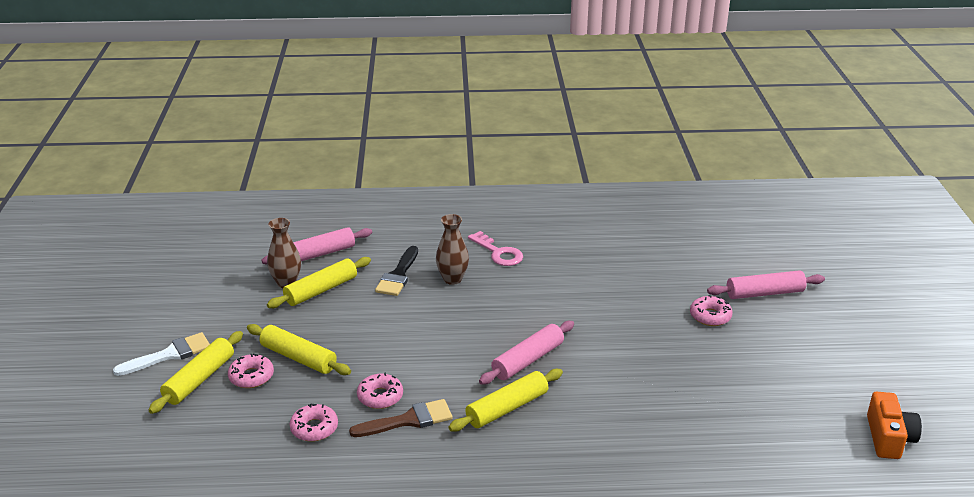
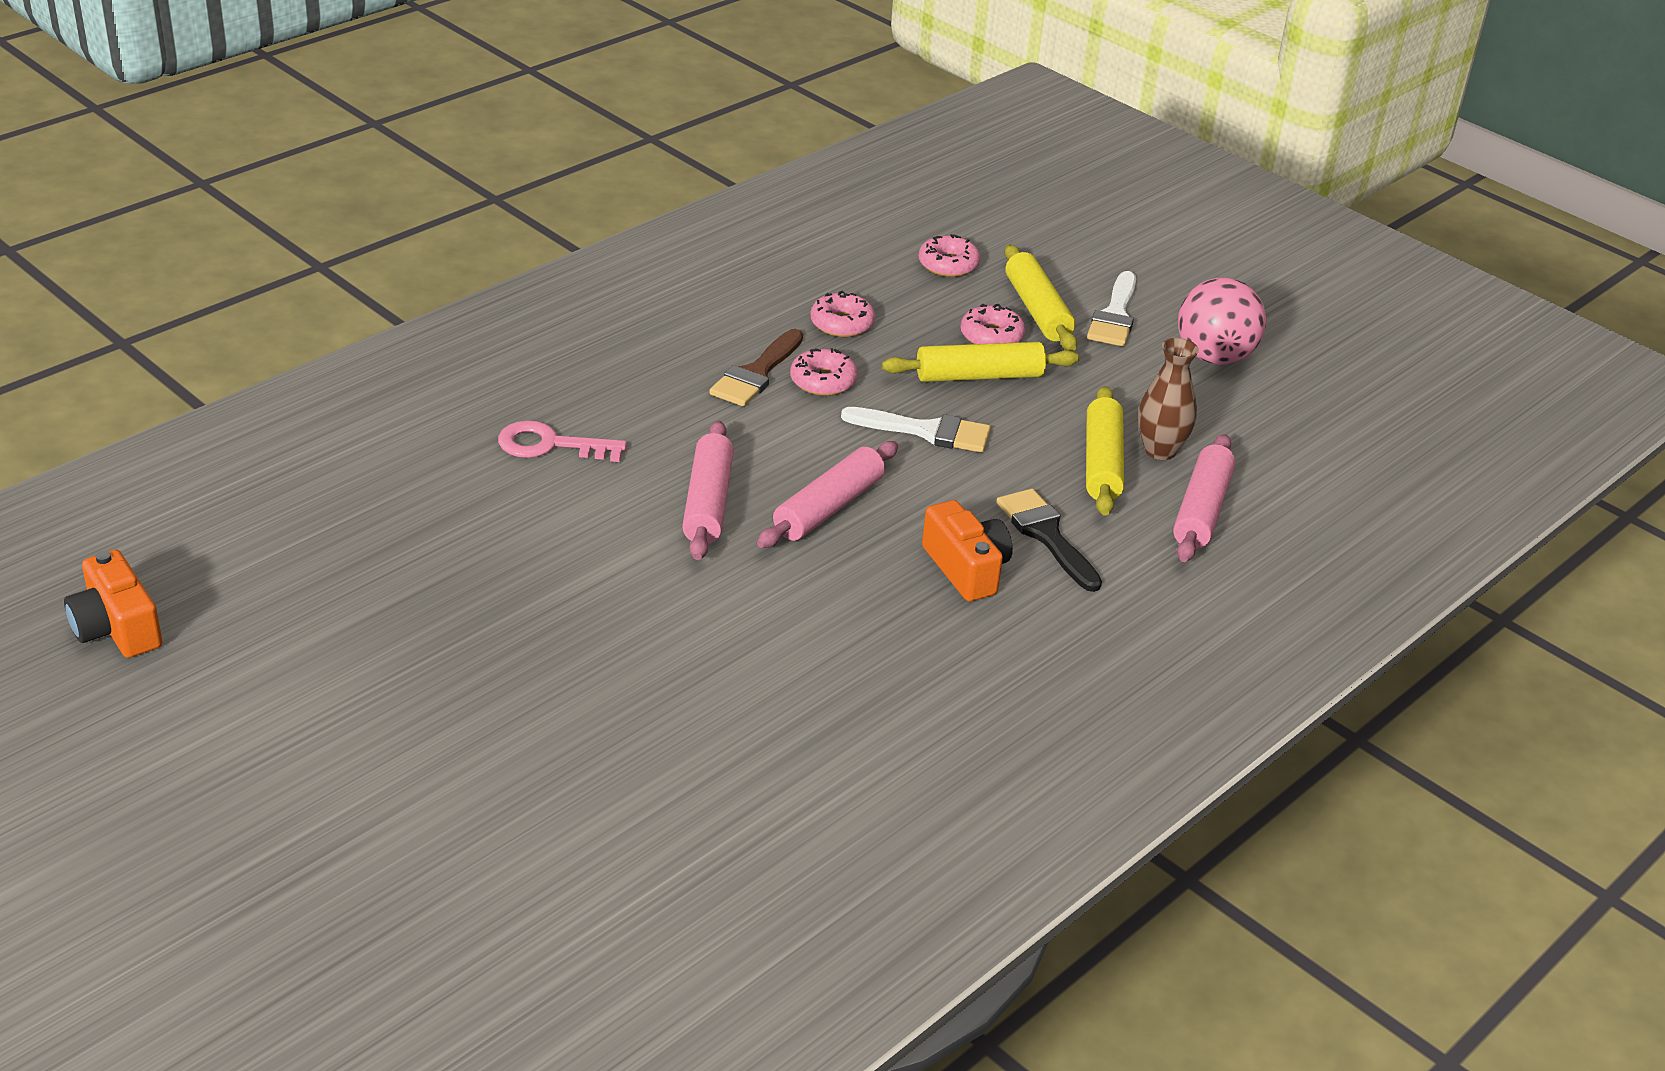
camera: 135 degrees right, 5 degrees up
brown vase [436,214,469,285] -> orange camera [922,500,1013,601]
yellow rolling pin [449,369,563,432] -> none
pink key [468,231,523,266] -> pink key moved to [498,420,627,462]
pink donut [690,295,733,326] -> pink donut moved to [919,234,980,277]
pink rolling pin [707,270,825,299] -> pink rolling pin moved to [757,441,898,548]
none -> white brush [841,407,991,453]
none -> pink ball [1178,277,1266,365]

